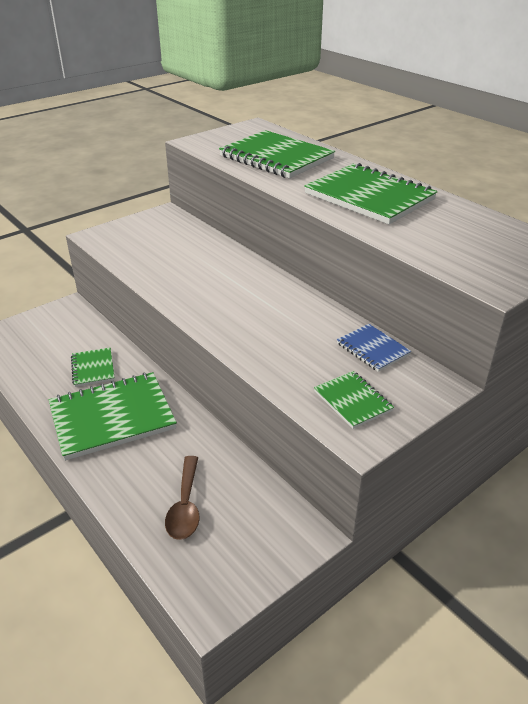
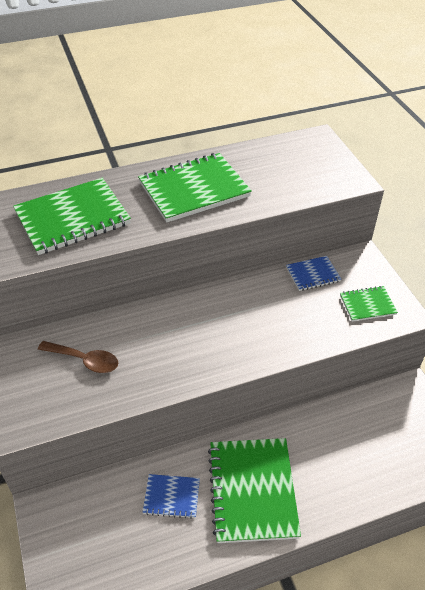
camera: 70 degrees left, 10 degrees up
green notebook [71,348,115,387] -> blue notebook [143,474,200,519]
brown spoon [165,456,200,540] -> brown spoon moved to [38,341,118,373]

